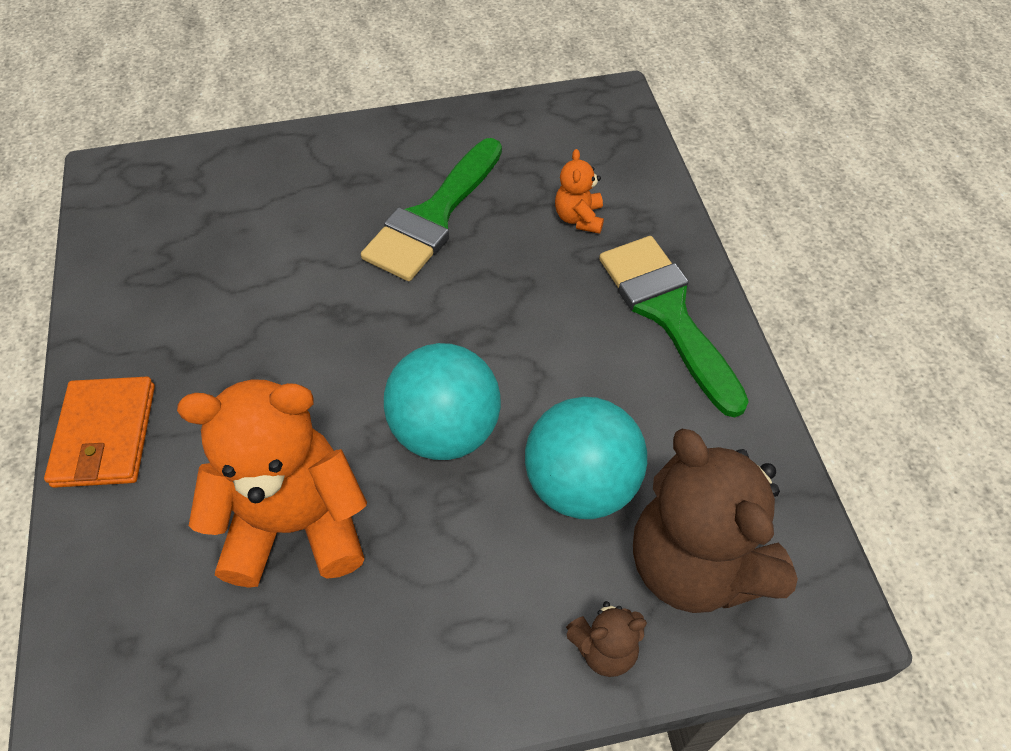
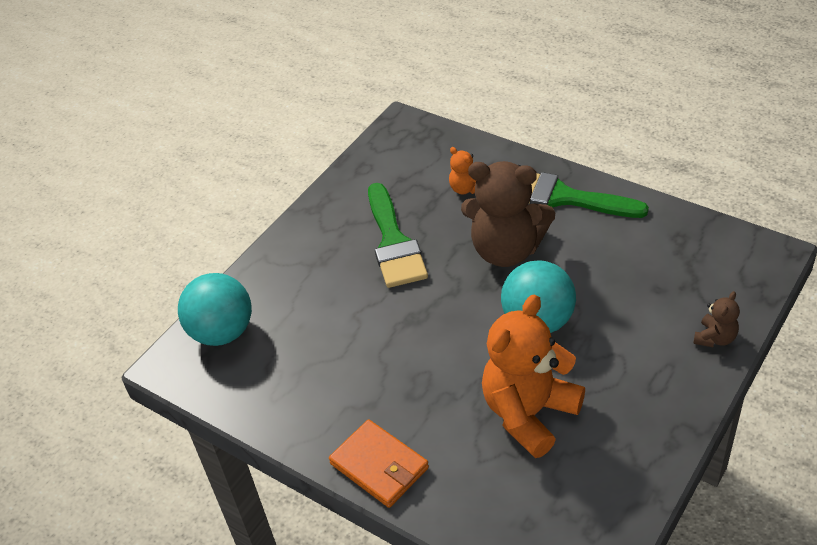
camera: 40 degrees left, 10 degrees down
turquoise ball [525,397,647,519] -> turquoise ball moved to [178,273,252,346]
brown teddy bear [633,429,798,613] -> brown teddy bear moved to [461,161,555,267]

